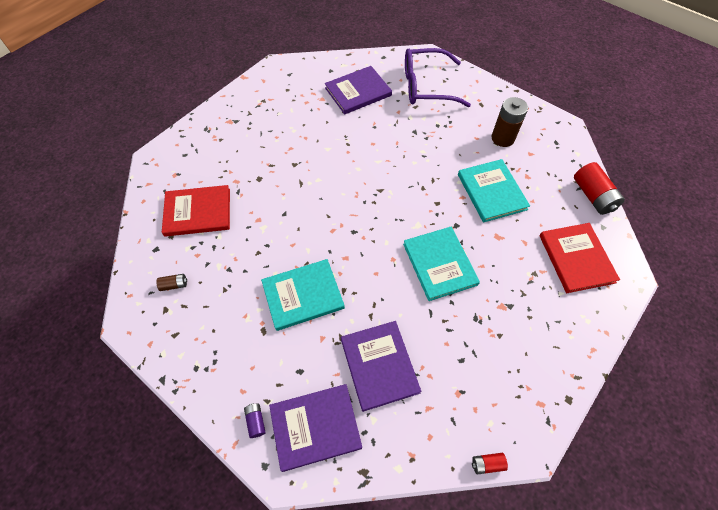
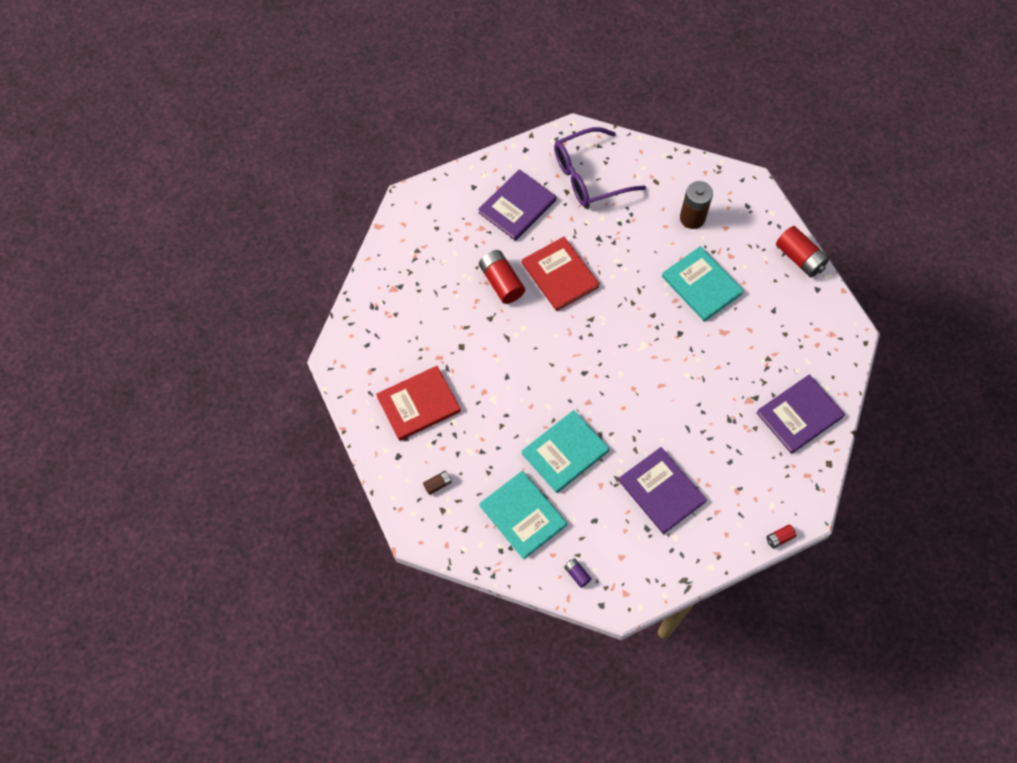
camera: 20 degrees left, 5 degrees up
purple book [269,384,362,472] -> purple book moved to [756,374,845,454]
turquoise book [403,227,480,301] -> turquoise book moved to [479,471,567,560]
red book [540,223,620,293] -> red book moved to [522,237,600,311]
none -> red battery [479,250,525,304]

